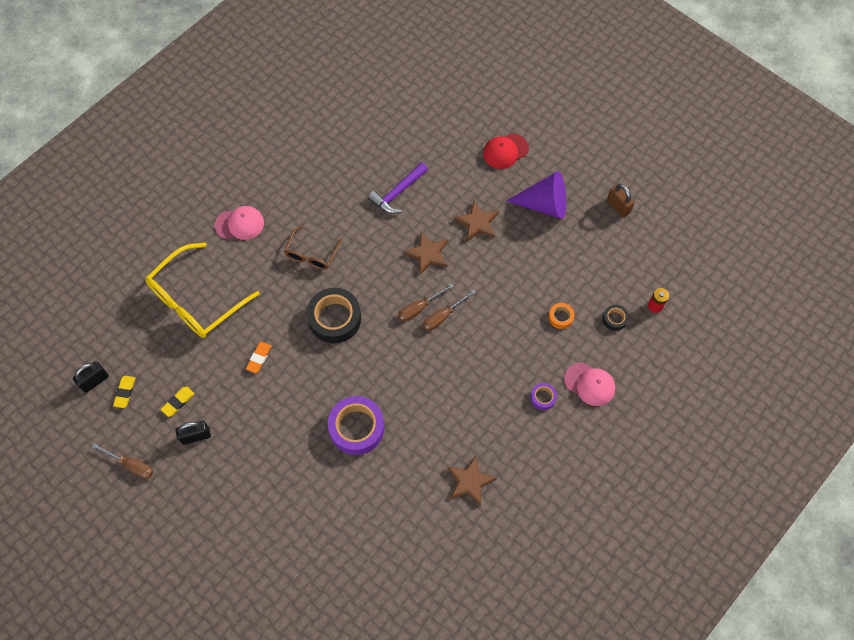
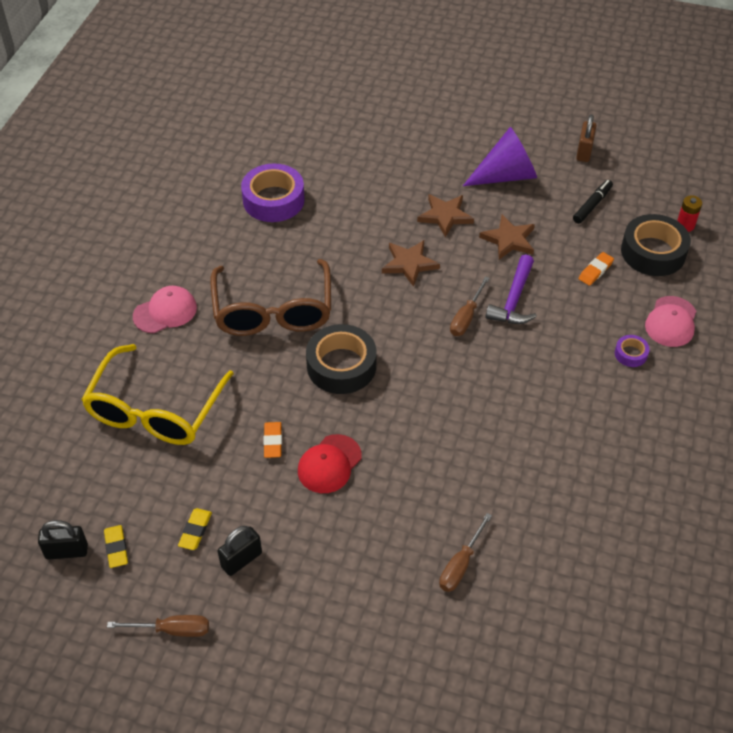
camera: 25 degrees left, 15 degrees down
black padlock [73,361,109,393] -> black padlock turned 60 degrees clockwise [38,520,88,560]
brown glasses [284,225,342,270] -> brown glasses [211,259,331,336], size x1.82
purple tape [328,396,384,455] -> purple tape moved to [241,164,305,222]
purple hammer [368,162,428,214] -> purple hammer moved to [485,254,537,324]
brown screwdriver [398,284,454,322] -> brown screwdriver moved to [439,513,492,592]
brown star [447,456,497,506] -> brown star moved to [479,215,535,260]
red cap [483,133,529,169] -> red cap moved to [298,434,362,493]
orange tape [549,303,574,329] -> orange eraser [578,252,614,286]
pink cap [564,362,615,406] -> pink cap turned 105 degrees clockwise [645,296,696,347]
black tape [603,305,629,331] -> black tape [621,214,691,276], size x2.12
brown padlock [607,184,635,218] -> brown padlock turned 75 degrees clockwise [576,115,596,162]
none -> black marker [573,180,613,224]

